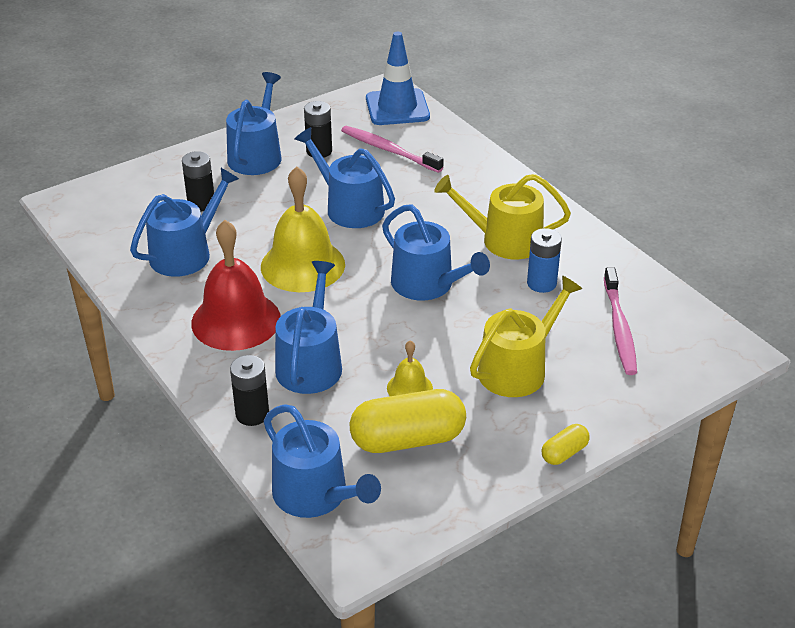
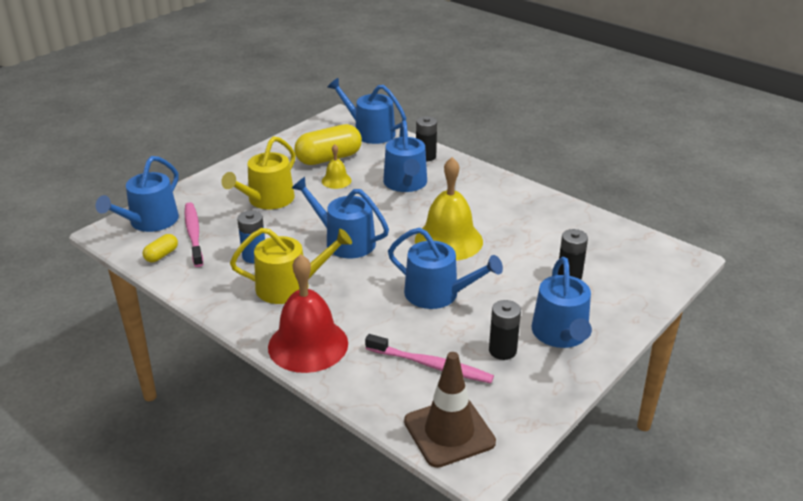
camera: 165 degrees right, 5 degrees down
blue watering can [130,168,239,277] -> blue watering can moved to [96,156,179,232]
red bell [191,220,281,351] -> red bell moved to [268,254,348,373]
blue traffic cone [366,32,430,125] -> brown traffic cone [404,352,496,468]
yellow capsule [542,424,590,465] -> yellow capsule moved to [143,234,178,262]

